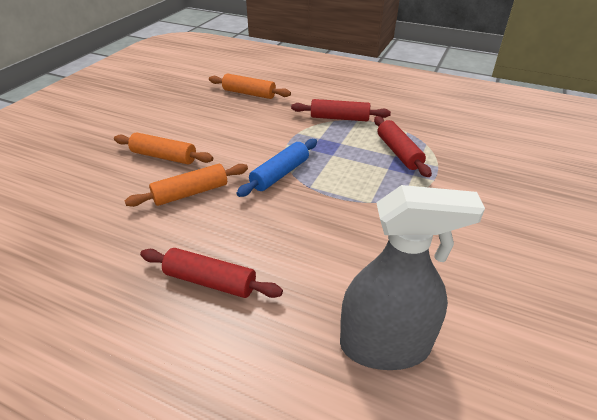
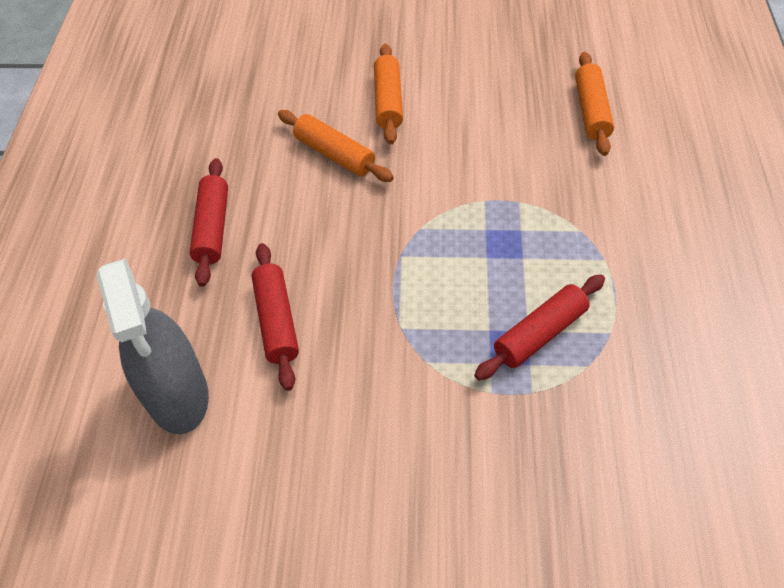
camera: 70 degrees right, 15 degrees up
blue rolling pin [237,139,317,197] -> none
red rolling pin [291,99,391,121] -> red rolling pin moved to [251,243,299,391]

